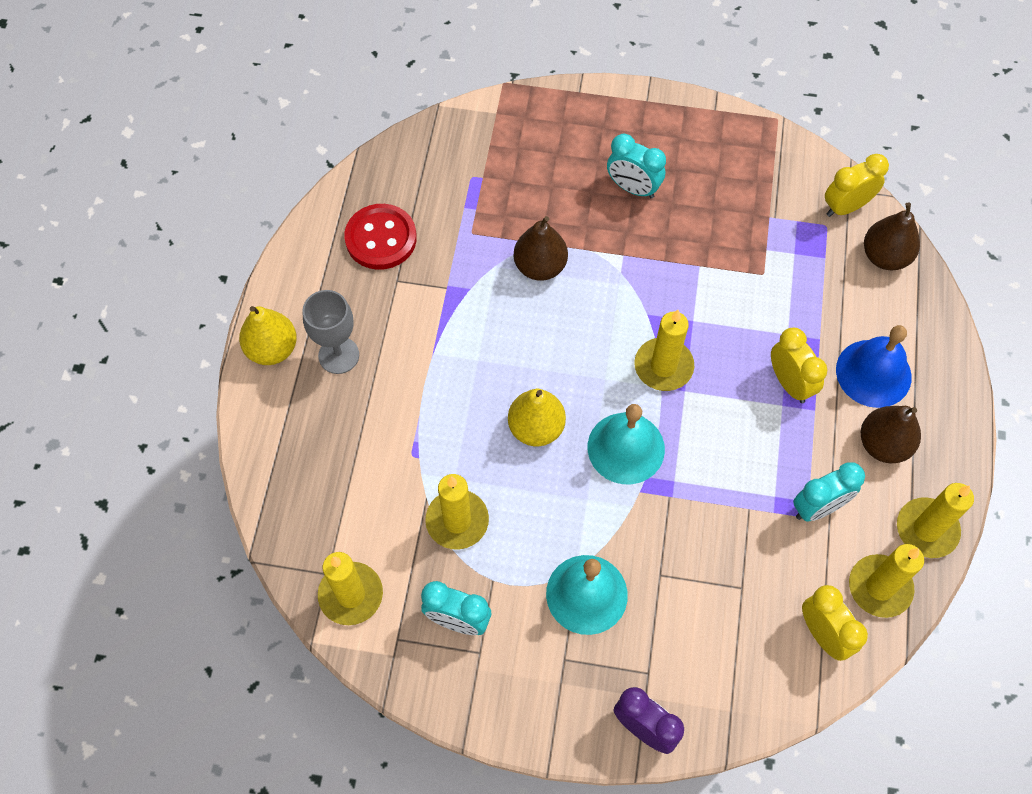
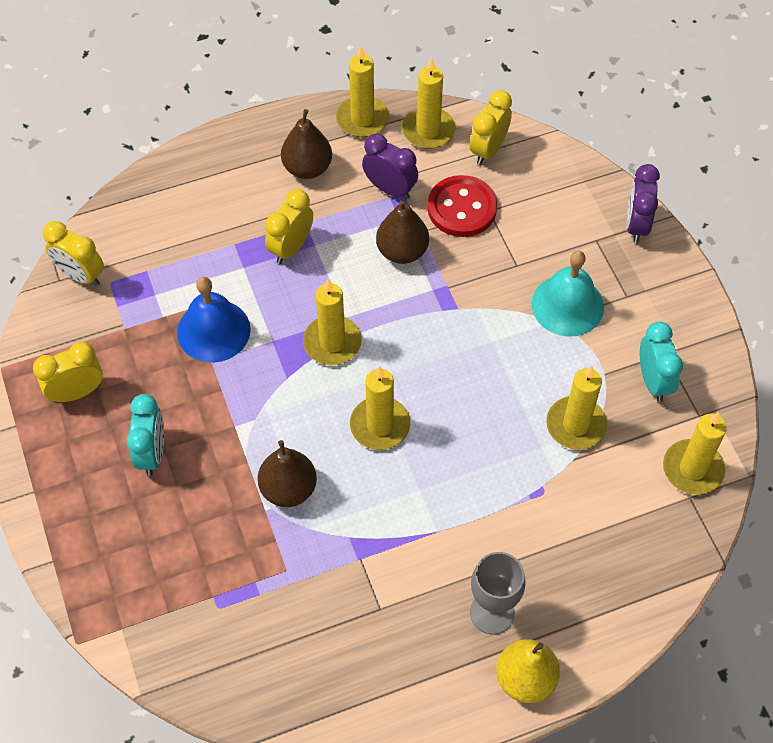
camera: 120 degrees left, 5 degrees down
red button [344,204,417,270] -> red button moved to [428,175,497,237]
yellow pear [508,388,566,446] -> none
turquoise bell [588,404,665,484] -> none
turquoise clock [793,462,865,521] -> purple clock [362,133,418,199]
blue bell [836,325,912,408] -> blue bell moved to [177,277,251,363]
brown pear [864,202,920,270] -> brown pear moved to [376,200,429,264]
none -> yellow clock [33,342,103,403]
none -> yellow candle [350,366,410,450]

